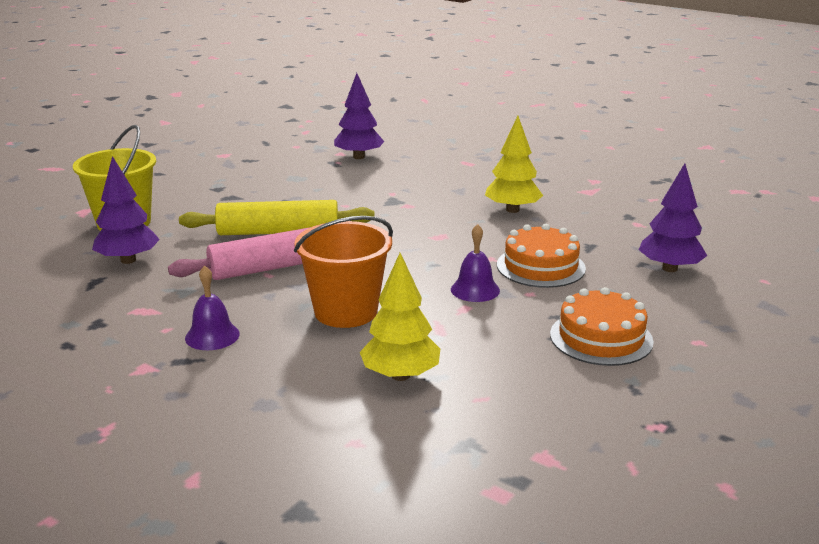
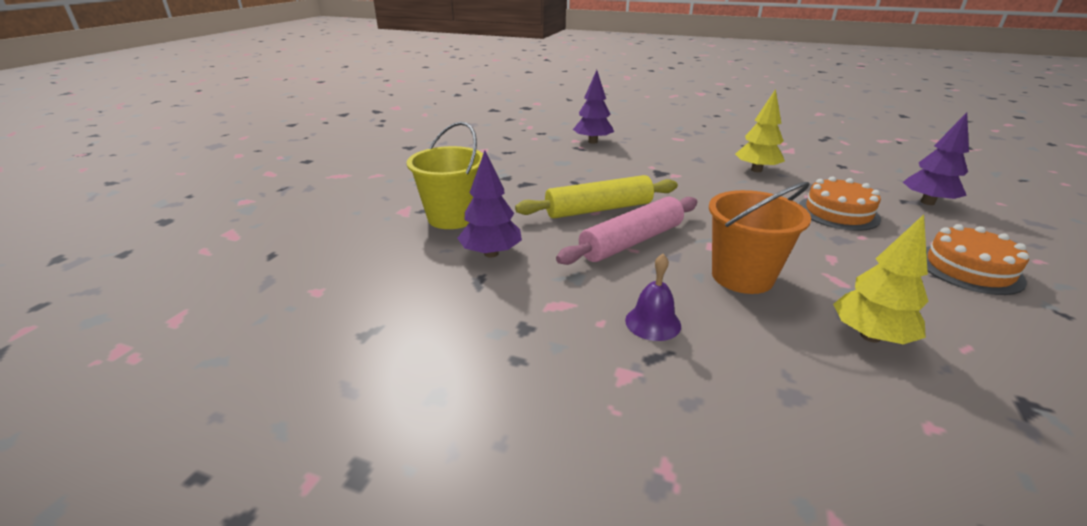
camera: 15 degrees left, 5 degrees up
purple bell [451,224,500,302] -> none

